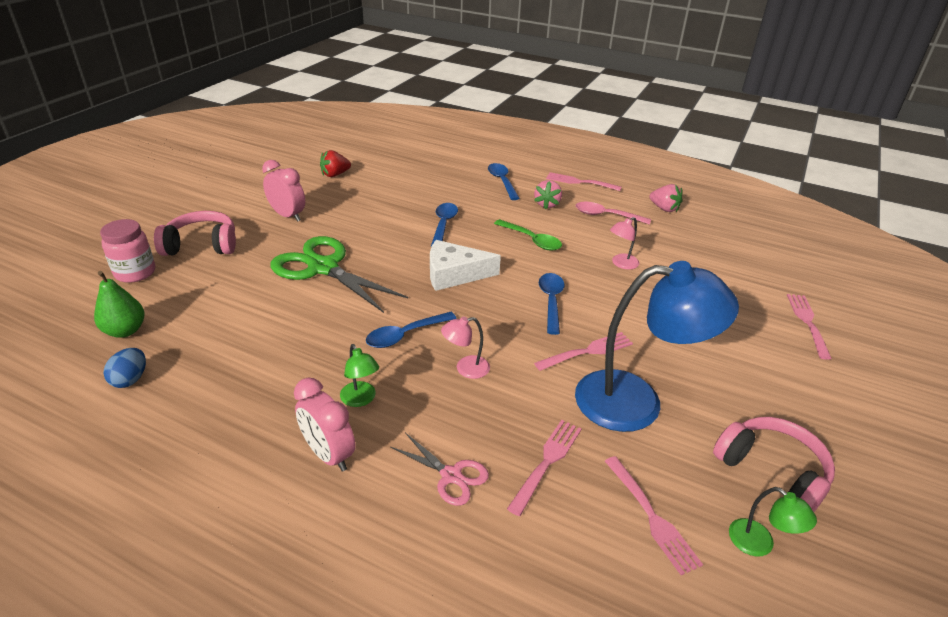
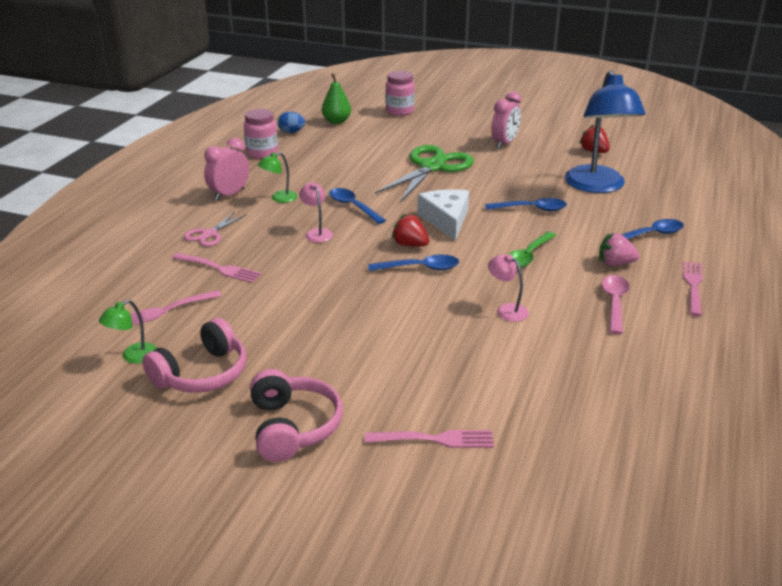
camera: 85 degrees right, 5 degrees down
pink headphones [154,211,236,256] -> pink headphones moved to [250,369,343,462]
pink fork [534,332,633,371] -> none
blue lamp [575,261,739,432] -> blue lamp moved to [565,70,646,193]
pink strawberry [650,184,683,212] -> none
none -> pink jar [244,109,278,159]
none -> red strawberry [392,213,429,247]

